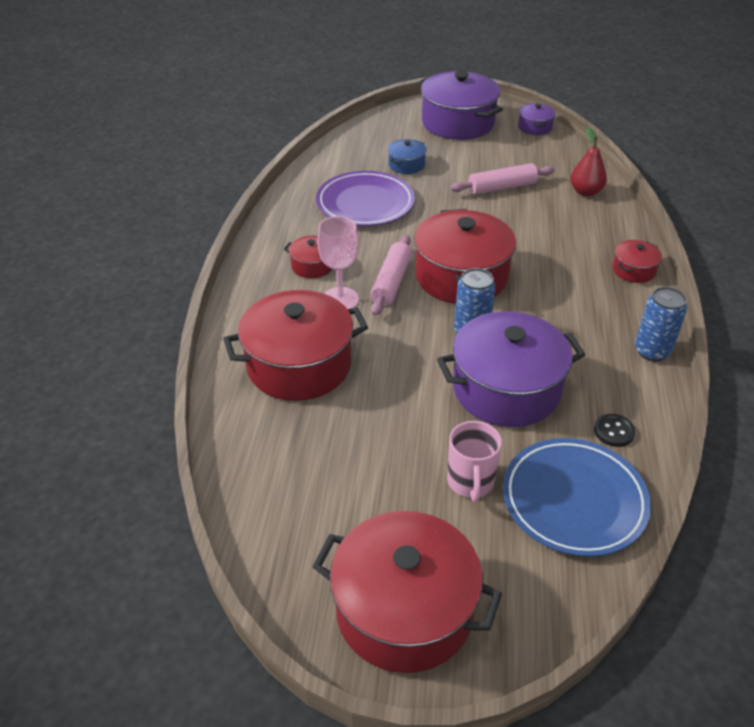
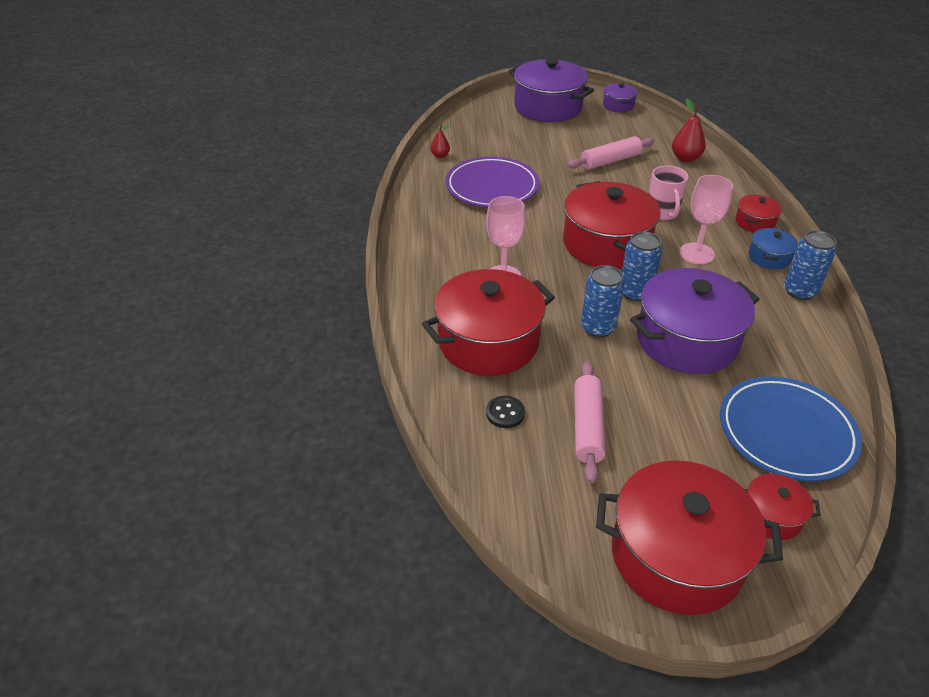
camera: 10 degrees left, 0 degrees up
red pot [284,236,332,278] -> red pot moved to [745,474,821,540]
pink rolling pin [370,235,412,316] -> pink rolling pin moved to [574,361,606,483]
blue pot [388,139,427,174] -> blue pot moved to [749,228,798,269]
pink mug [447,421,502,502] -> pink mug moved to [649,165,688,220]
black button [594,414,635,447] -> black button moved to [486,396,525,428]
none -> red pear [431,125,450,158]
none -> blue can [581,265,625,338]
none -> pink goblet [679,175,733,264]

